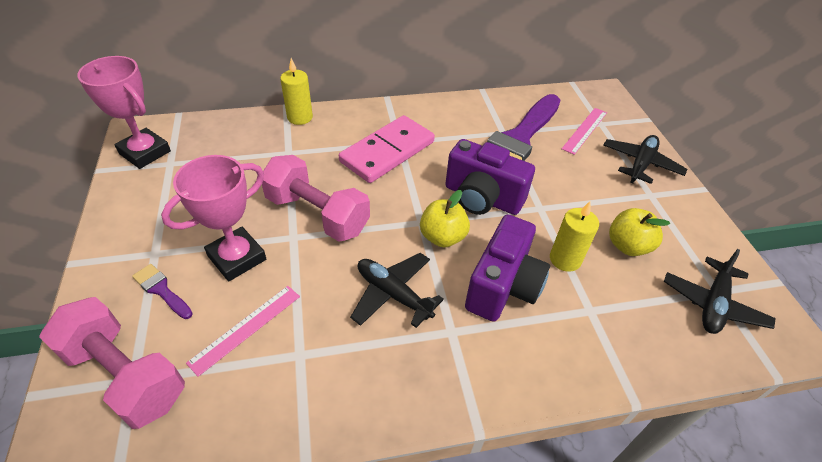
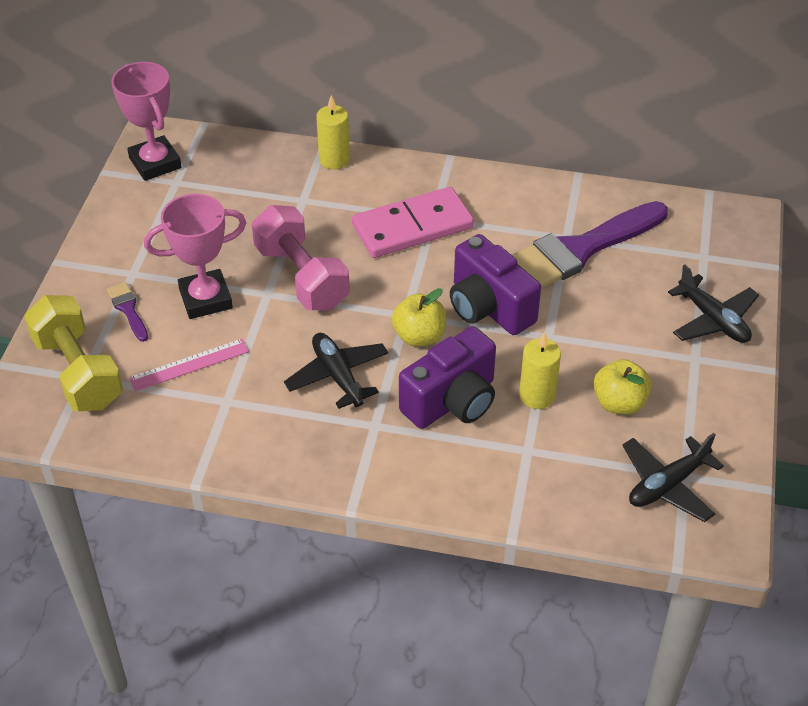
camera: 25 degrees right, 0 degrees up
pink dumbbell [39,297,185,429] -> yellow dumbbell [24,295,123,411]
pink ruler [562,108,607,155] -> none
black plane [604,135,688,184] -> black plane turned 90 degrees clockwise [668,264,759,343]

